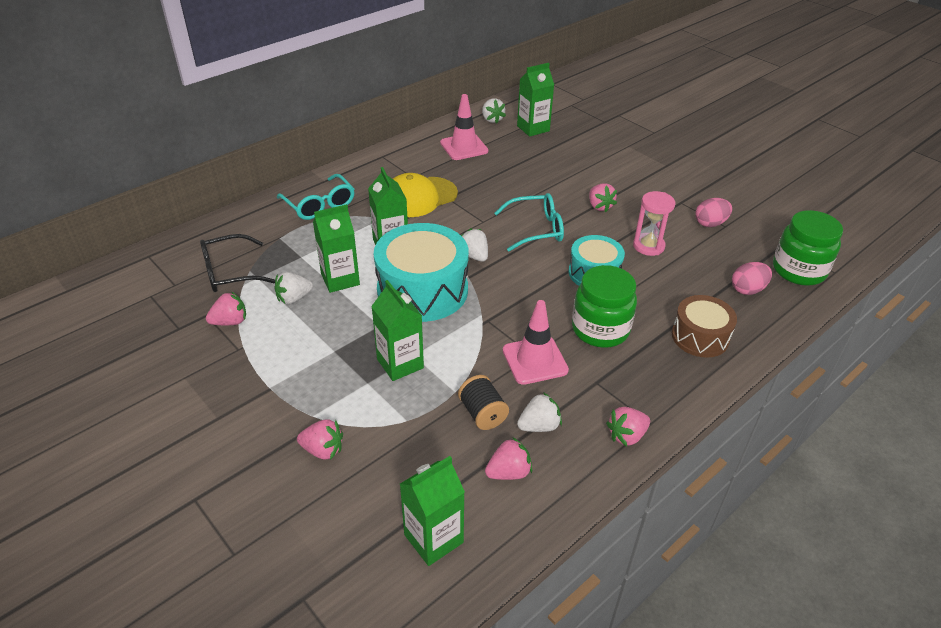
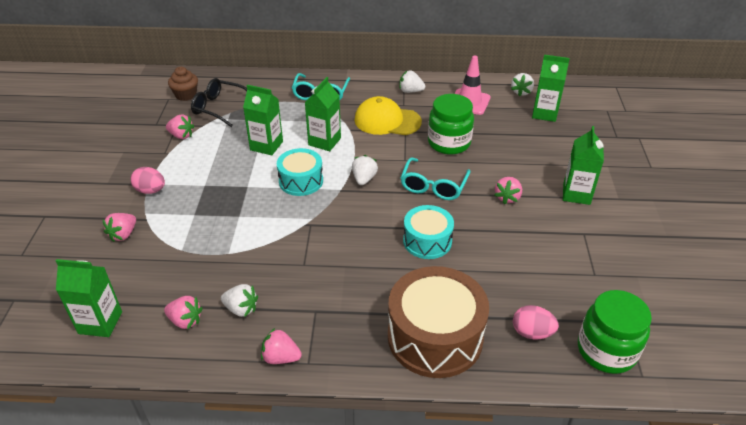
camera: 45 degrees right, 0 degrees up
white strawberry [274,272,313,304] -> white strawberry moved to [399,70,425,93]
pink strawberry [297,419,343,460] -> pink strawberry turned 60 degrees clockwise [103,213,136,242]
green carton [371,280,424,381] -> green carton moved to [563,126,604,205]
turquoise drum [374,223,469,322] -> turquoise drum [277,148,323,196], size x0.59
black spool [458,375,509,430] -> none
turquoise glasses [494,193,564,252] -> turquoise glasses turned 75 degrees clockwise [400,158,471,200]
pink traffic cone [503,300,569,385] -> none
green jar [572,265,637,348] -> green jar moved to [428,94,474,155]
pink hourglass [633,191,675,256] -> none
brown drum [672,295,737,358] -> brown drum [388,266,489,378], size x1.70
pink egg [695,198,732,227] -> pink egg moved to [130,167,165,194]
none -> brown cupcake [168,67,198,101]

